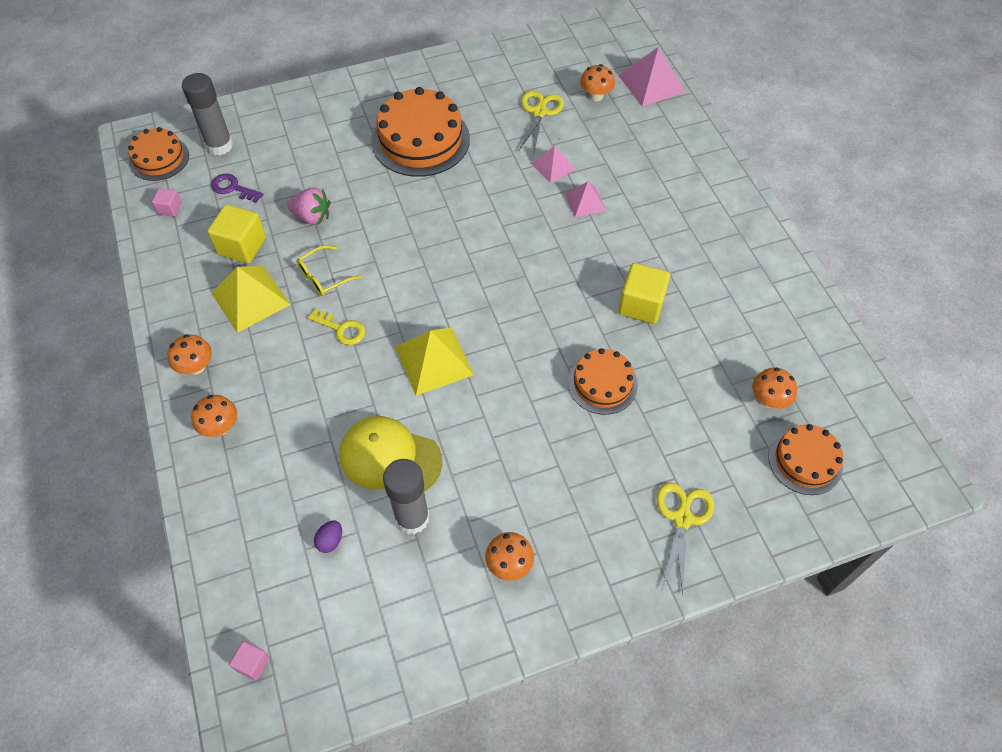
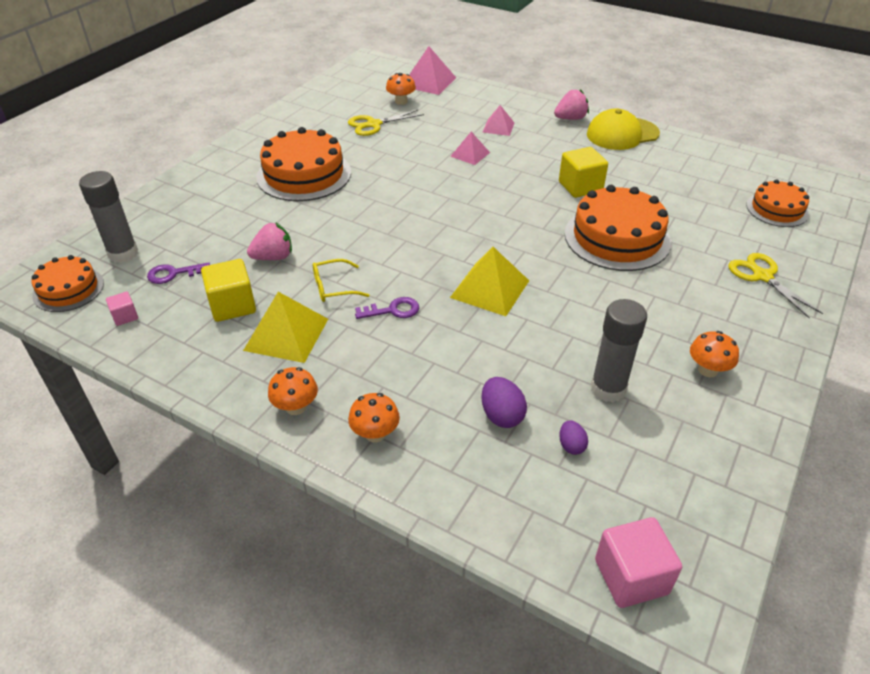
camera: 40 degrees left, 15 degrees down
pink cube [229,641,270,681] -> pink cube [595,517,682,608], size x1.90
yellow glasses [297,245,362,296] -> yellow glasses turned 60 degrees clockwise [313,259,369,302]
yellow key [308,308,365,345] -> purple key [355,297,419,319]
yellow cap [339,416,442,491] -> yellow cap moved to [587,108,660,150]
yellow scissors [519,91,564,152] -> yellow scissors turned 90 degrees counterclockwise [348,110,424,136]
pink pyramid [531,146,575,183] -> pink pyramid moved to [483,105,514,136]
orange cake [568,348,638,415] -> orange cake [565,185,671,271], size x1.69
orange mushroom [752,367,797,409] -> none
none -> purple egg [481,377,527,428]
none -> pink strawberry [554,89,589,120]

